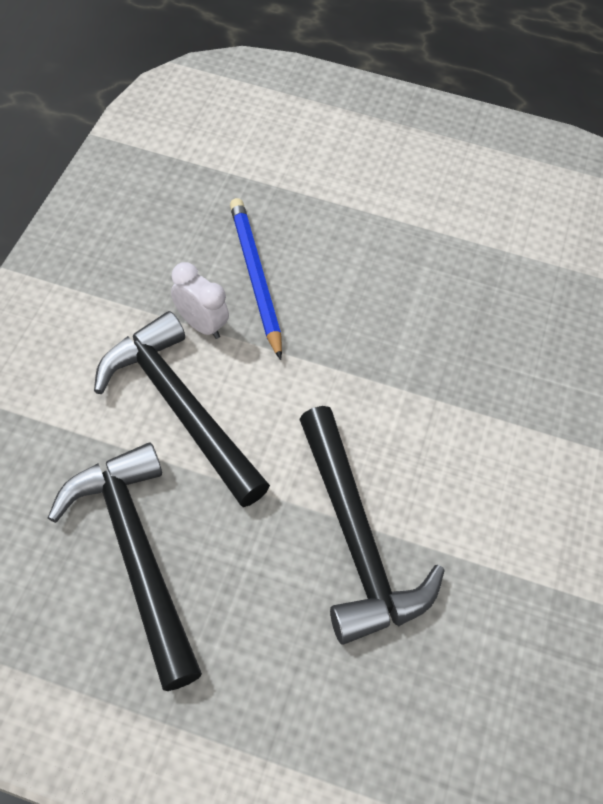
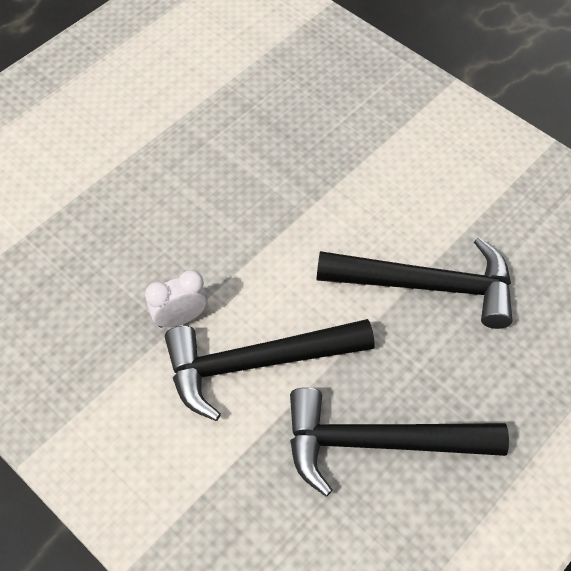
camera: 60 degrees left, 0 degrees up
blue pencil [230,198,282,360] -> none

